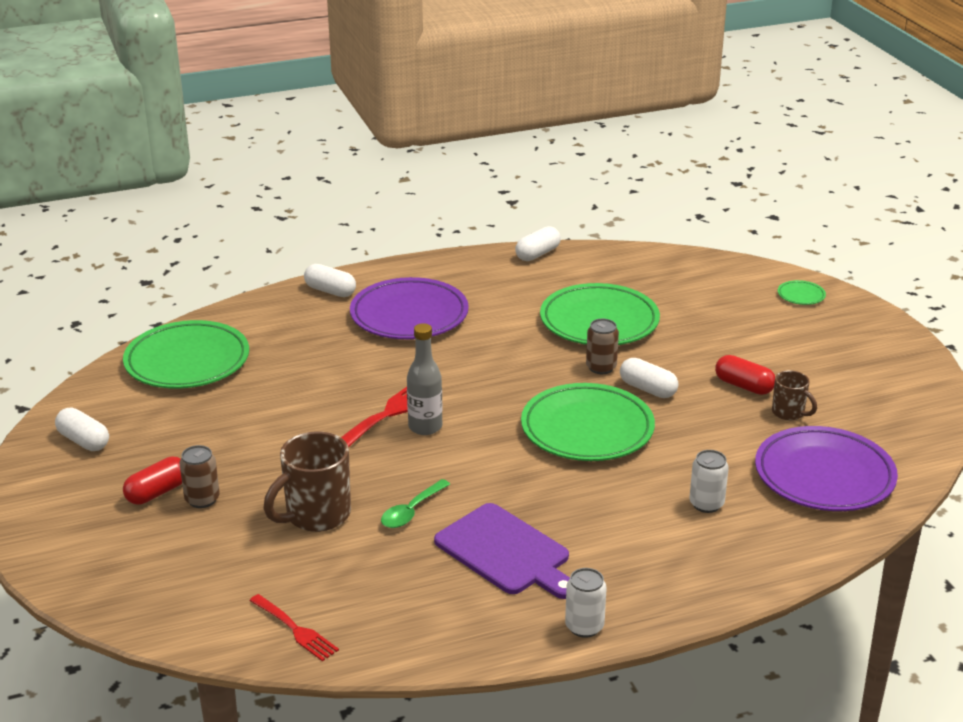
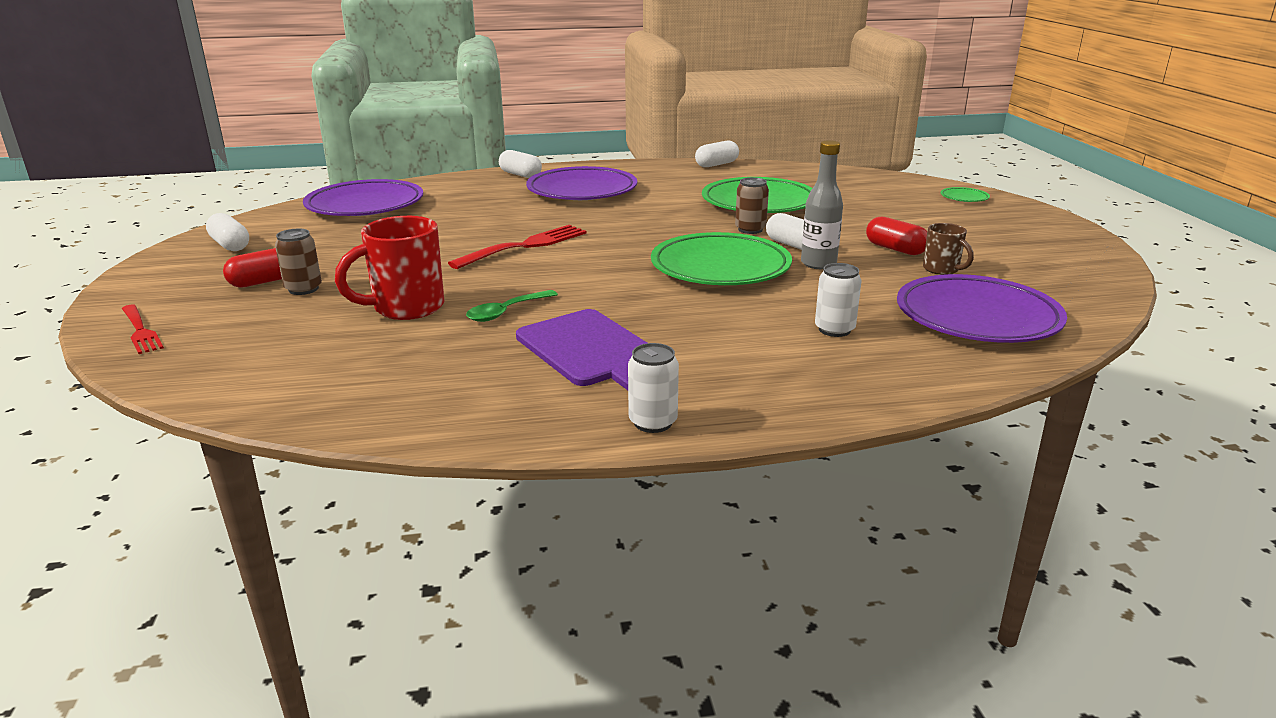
camera: 10 degrees right, 5 degrees down
green plate [123,320,249,389] -> purple plate [303,179,423,216]
red fork [249,594,339,661] -> red fork moved to [122,305,164,354]
brown mug [264,432,351,532] -> red mug [335,216,444,320]
grey bottle [407,323,442,435] -> grey bottle moved to [801,140,843,269]

